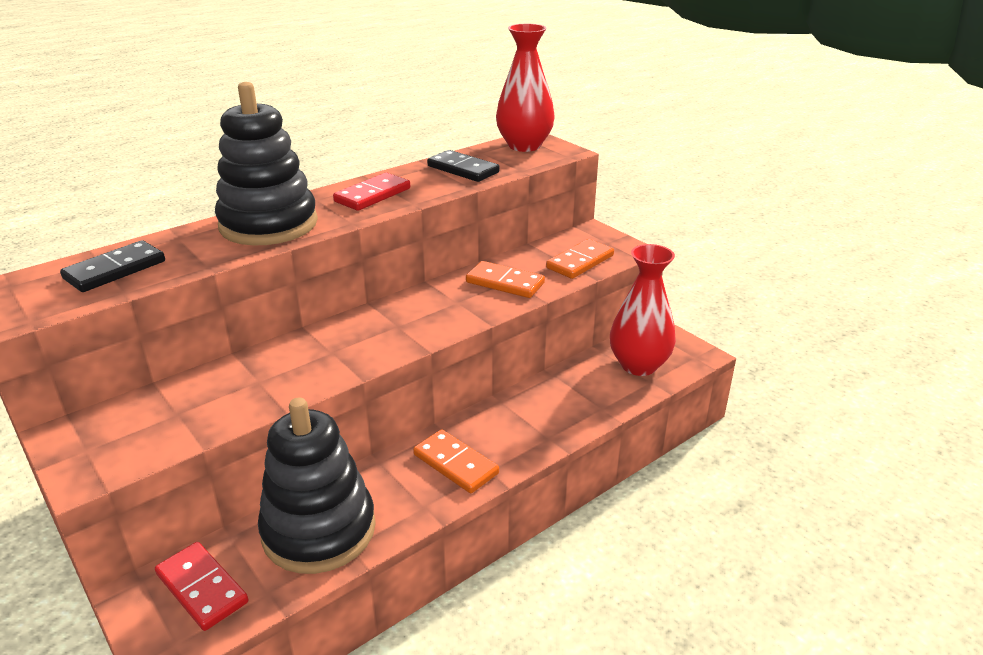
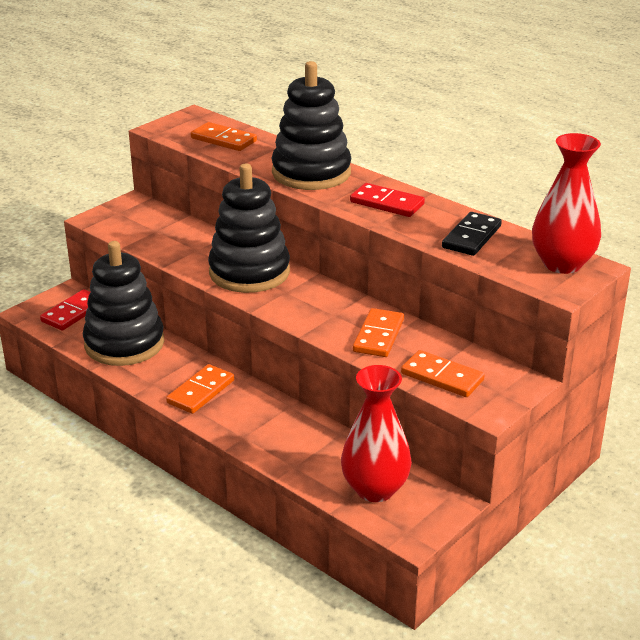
camera: 80 degrees right, 0 degrees up
black domino [60,240,165,292] -> orange domino [191,122,257,151]
none -> black stacking toy [208,164,290,293]

